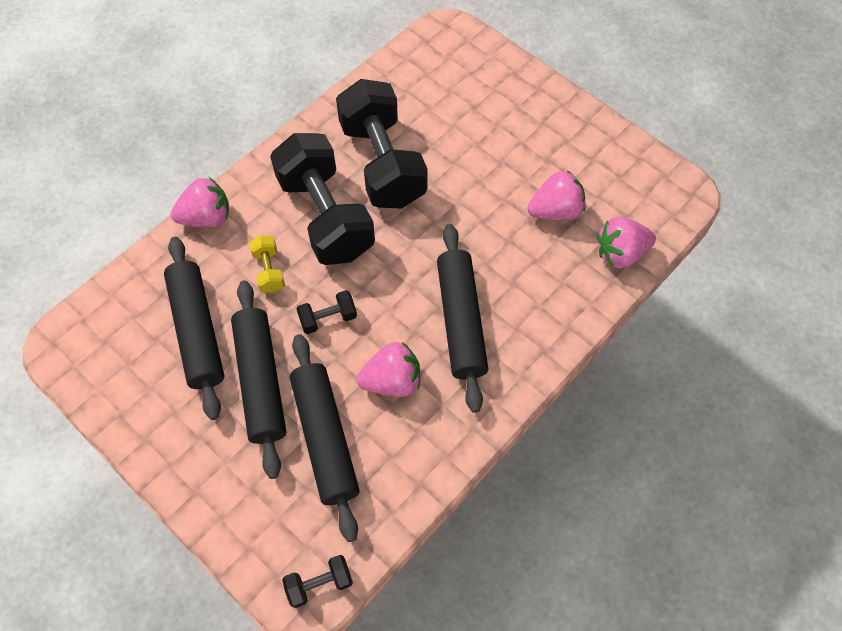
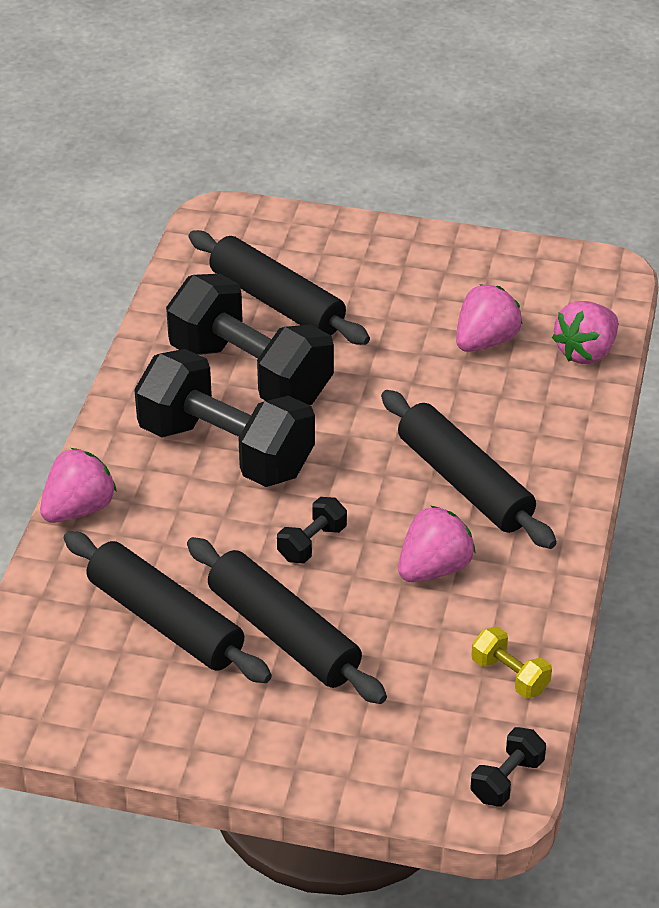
camera: 30 degrees left, 20 degrees down
yellow dumbbell [249,235,285,293] -> yellow dumbbell moved to [471,627,552,699]
black rolling pin [290,334,360,542] -> black rolling pin moved to [189,230,370,345]

